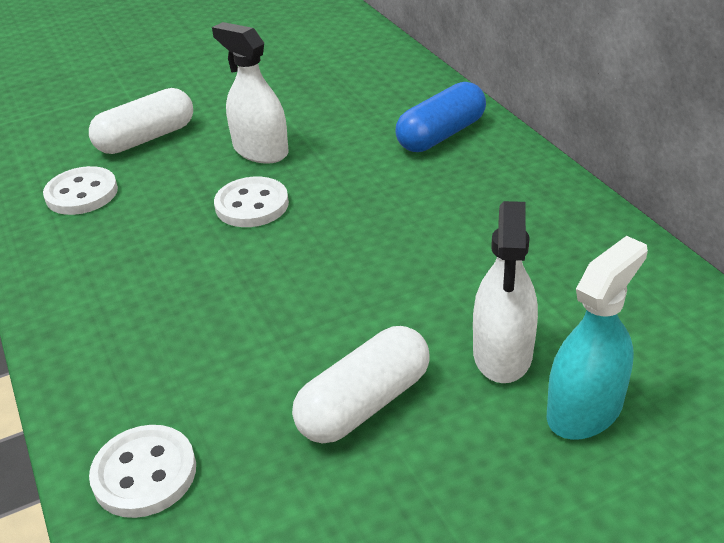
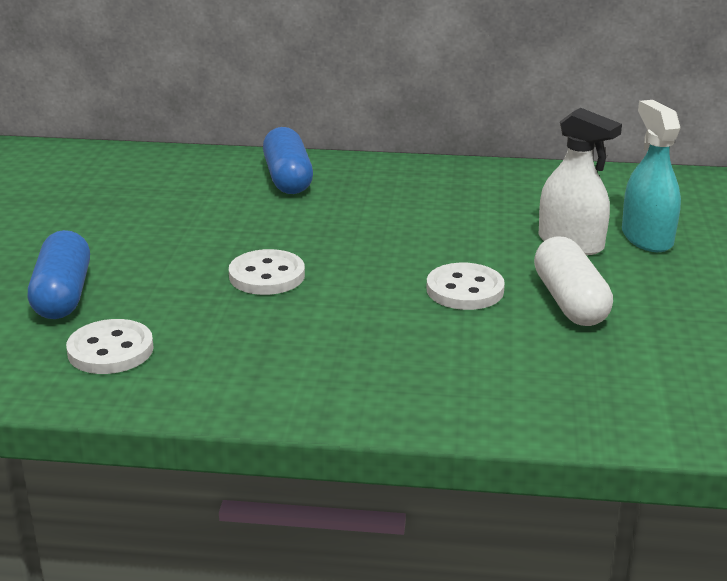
camera: 60 degrees left, 10 degrees down
white capsule [89,88,193,154] -> blue capsule [28,230,90,319]
white button [89,425,196,518] -> white button moved to [426,263,505,310]
white spray bottle [212,22,288,164] -> none

